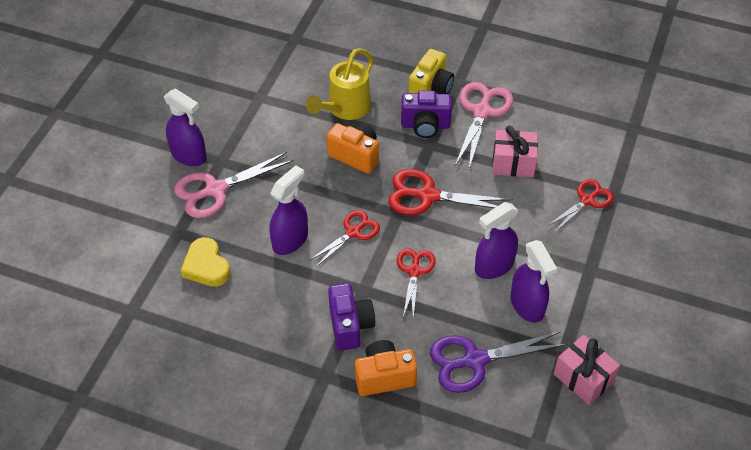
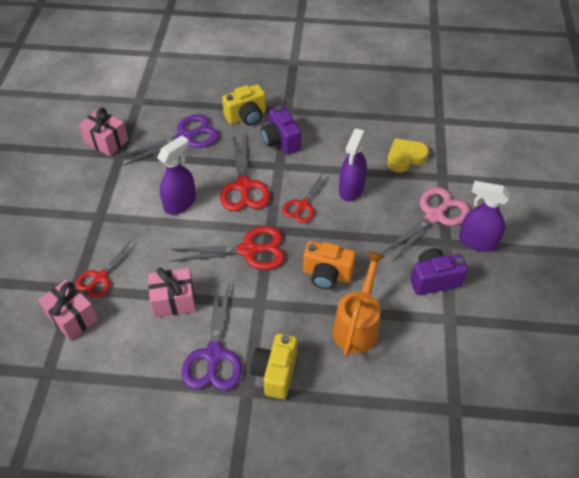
camera: 165 degrees right, 0 degrees up
yellow heart [181,237,231,287] -> yellow heart turned 75 degrees counterclockwise [387,139,429,172]
yellow watering can [306,48,374,120] -> orange watering can [332,251,385,357]
orange camera [355,340,417,396] -> yellow camera [222,84,266,126]
red scissors [397,248,435,318] -> red scissors [220,134,270,211], size x1.55
purple camera [401,91,452,138] -> purple camera moved to [411,248,468,295]
pink scissors [455,82,513,169] -> purple scissors [182,282,242,391]
purple spray bottle [511,240,557,323] -> none
none -> pink gift [38,279,98,341]

